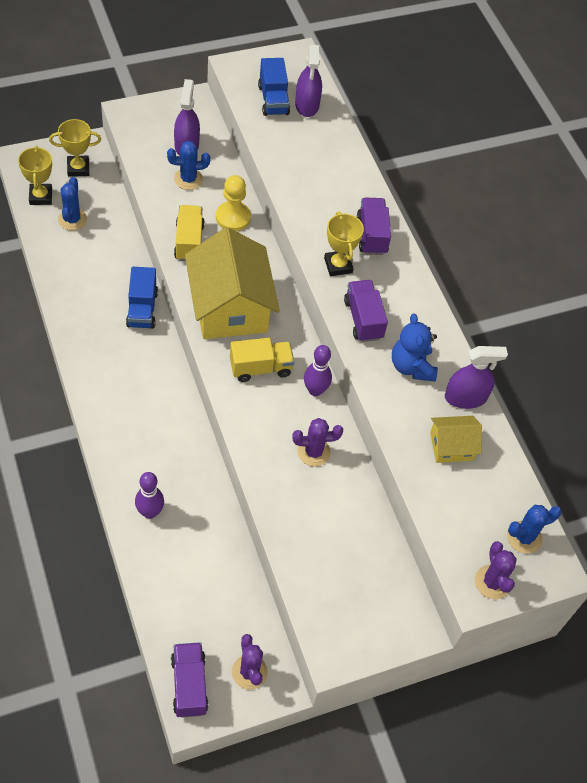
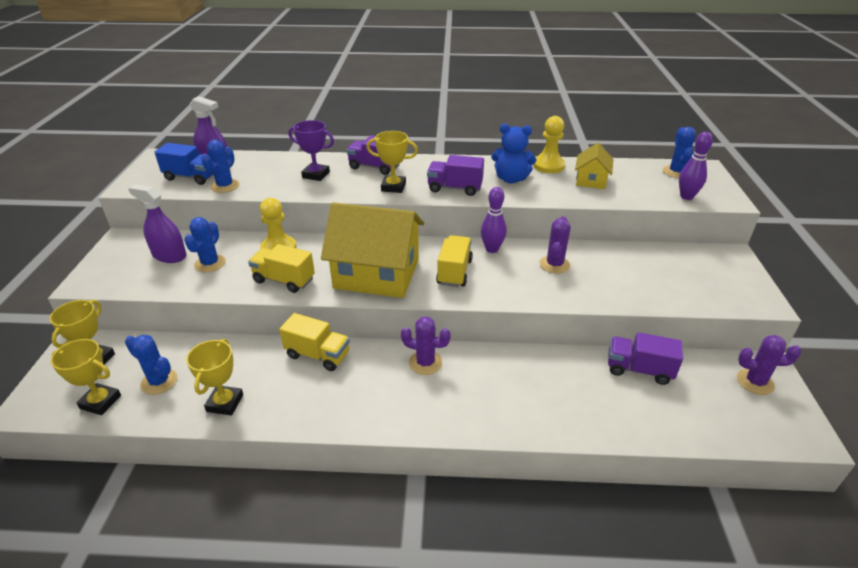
camera: 60 degrees left, 20 degrees down
blue truck [126,267,158,329] -> yellow truck [279,313,350,371]
purple bowling pin [135,472,164,519] -> purple bowling pin moved to [679,132,713,200]
purple truck [171,642,208,718] -> purple truck moved to [608,332,683,385]
purple spray bottle [445,346,508,409] -> yellow pawn [533,116,565,173]
purple cactus [475,541,517,599] -> purple cactus moved to [401,316,451,375]
none -> yellow trophy [186,339,243,415]
none -> blue cactus [201,140,239,193]
none -> purple trophy [289,120,334,181]

